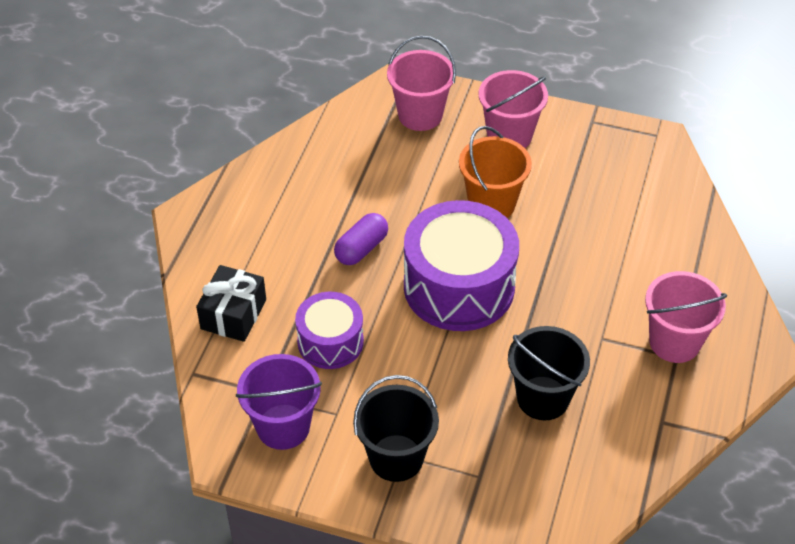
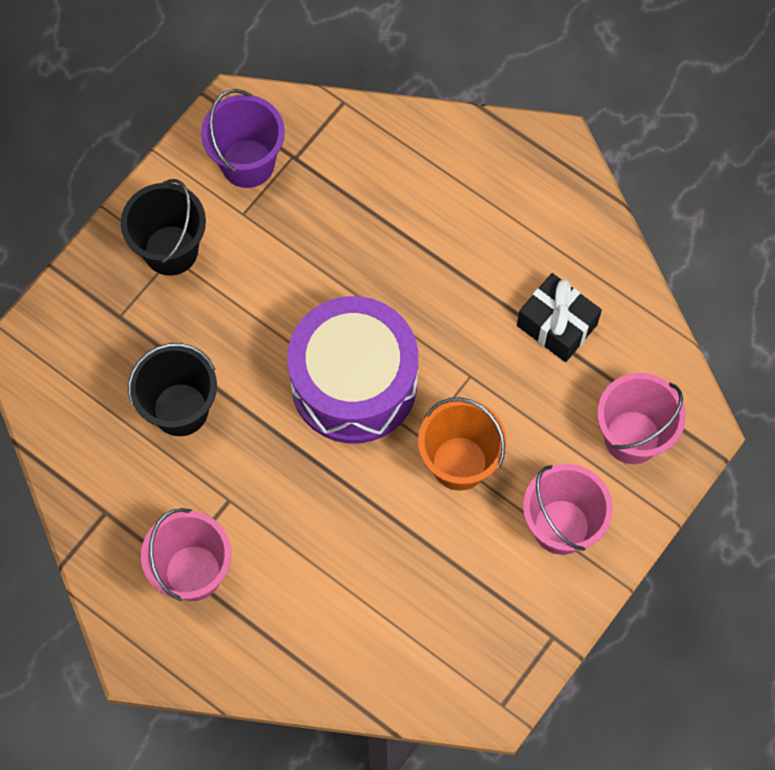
camera: 110 degrees right, 20 degrees up
black gift [196,265,266,342] -> black gift moved to [517,273,602,362]
purple drum [295,292,364,369] -> none
purple capsule [334,213,388,265] -> none

